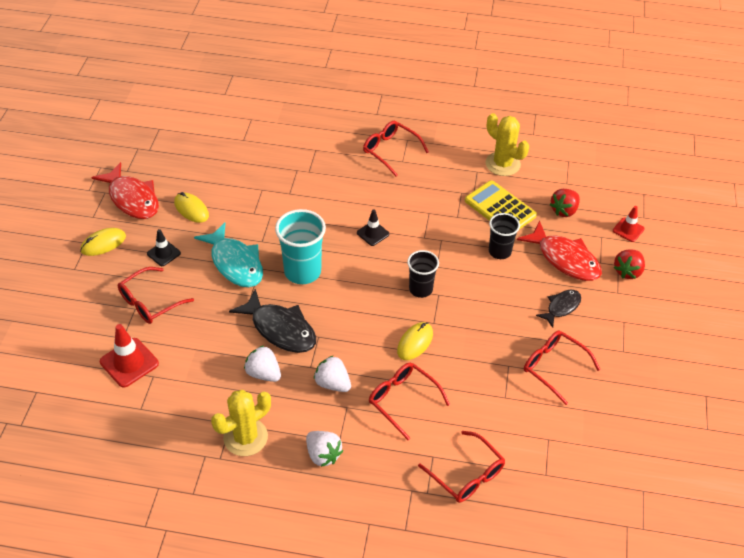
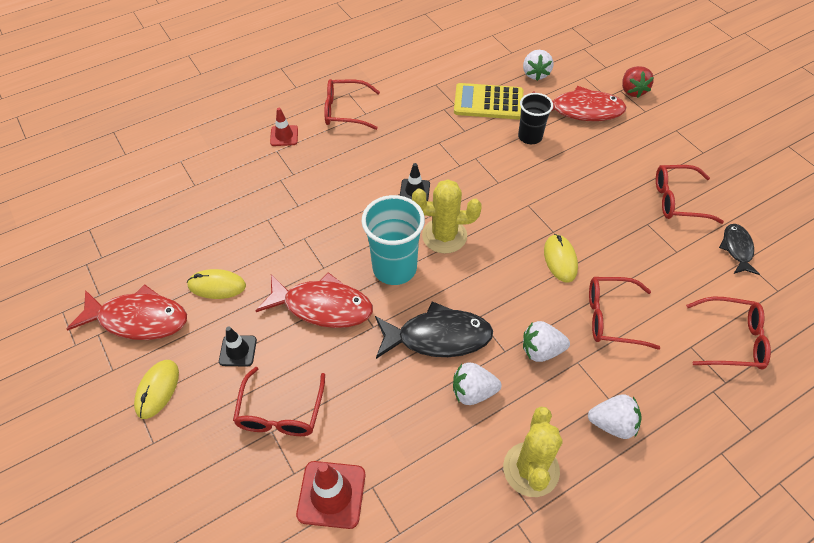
camera: 40 degrees left, 5 degrees up
turquoise fish [194,222,263,287] -> red fish [256,272,373,328]
black cup [407,250,439,298] -> none
yellow cactus [485,113,529,176] -> yellow cactus moved to [412,179,482,254]
black fish [536,290,581,328] -> black fish moved to [719,224,760,275]
red strawberry [549,189,580,217] -> white strawberry [523,50,553,81]
red traffic cone [613,206,644,242] -> red traffic cone moved to [270,108,298,146]

